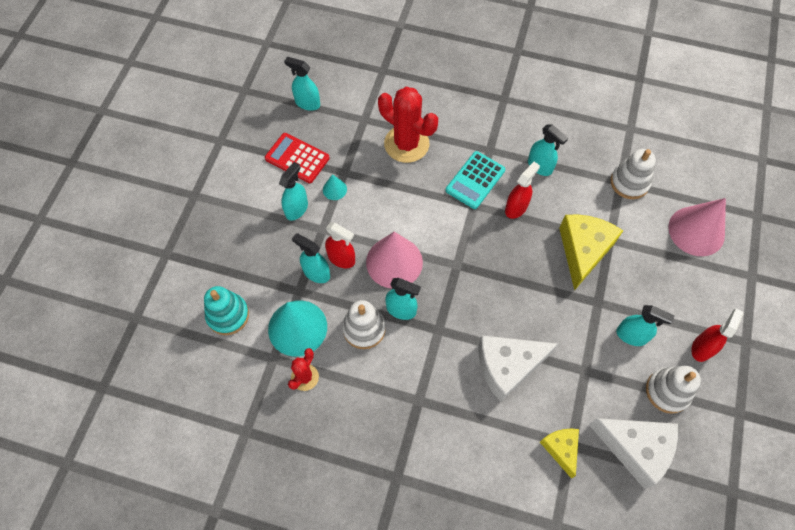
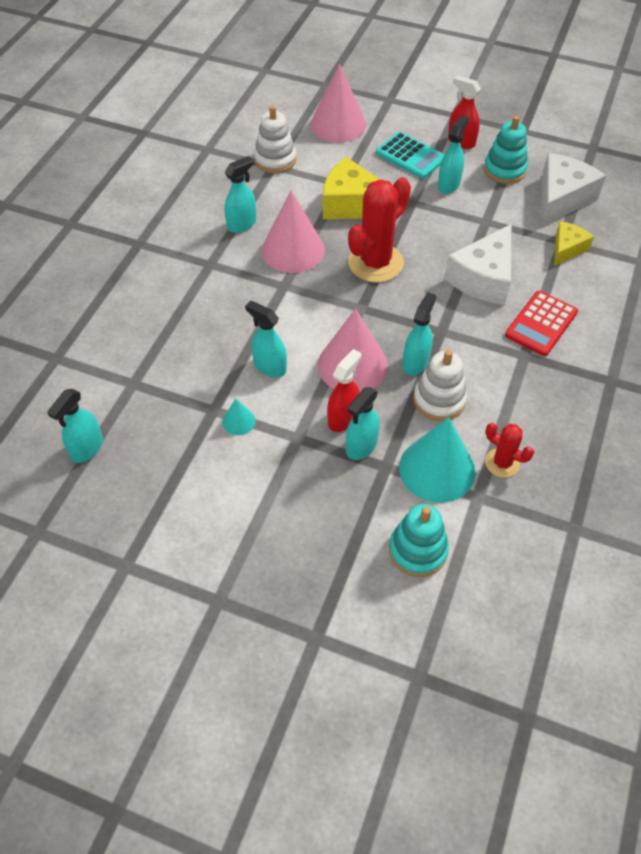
camera: 85 degrees left, 10 degrees down
red calculator [265,133,330,183] -> red calculator moved to [505,291,578,356]
turquoise spray bottle [279,162,308,221] -> turquoise spray bottle moved to [245,301,287,377]
red cactus [378,87,438,163] -> red cactus moved to [348,177,411,283]
turquoise calculator [446,151,505,209] -> turquoise calculator moved to [376,132,445,179]
white cheese [478,336,558,402] -> white cheese turned 45 degrees clockwise [444,224,511,305]
red spray bottle [505,162,540,219] -> pink cone [261,191,325,273]
yellow cheese [540,429,579,479] -> yellow cheese turned 135 degrees clockwise [554,221,594,266]
white stacking toy [646,366,701,414] -> turquoise stacking toy [484,116,528,184]

